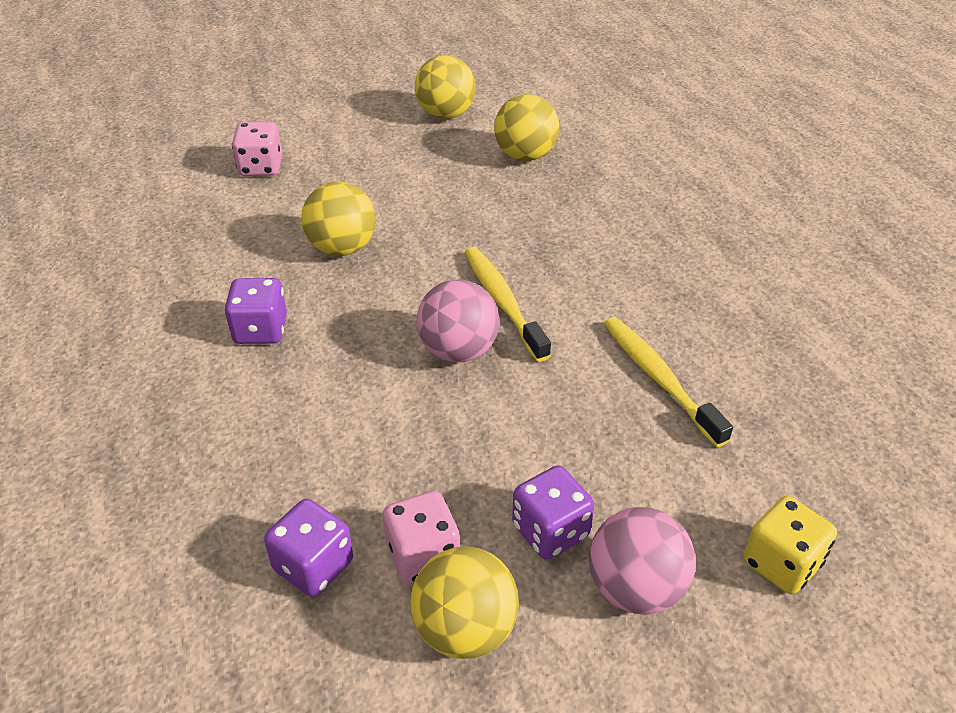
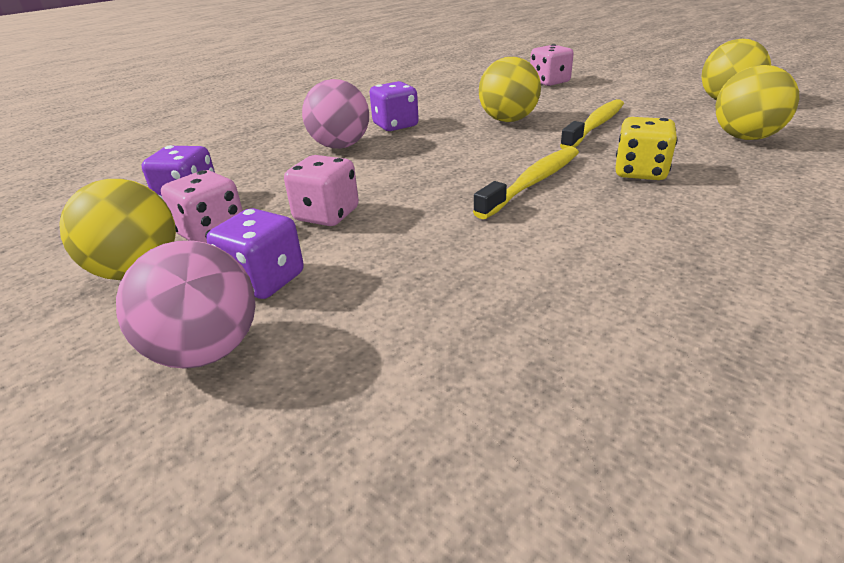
camera: 65 degrees right, 10 degrees down
pink ball [416,279,499,362] -> pink ball moved to [302,79,369,149]
yellow toothbrush [604,317,733,447] -> yellow toothbrush moved to [560,99,624,149]
yellow dice [743,496,837,594] -> yellow dice moved to [615,117,677,180]
none -> pink dice [284,155,359,226]

